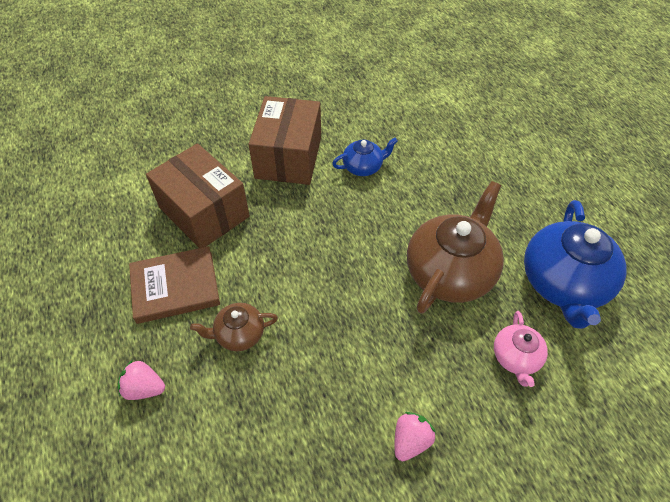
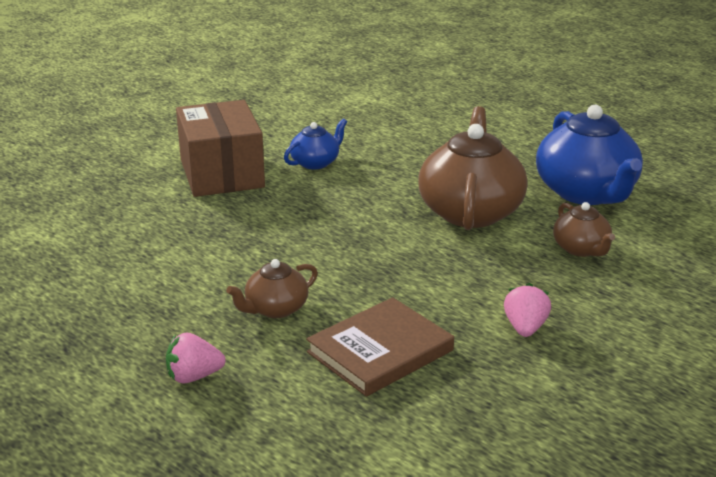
camera: 25 degrees left, 25 degrees down
brown book [129,246,220,324] -> brown book moved to [306,297,454,397]
brown box [146,143,250,248] -> none
pink teapot [494,311,548,387] -> brown teapot [553,202,615,257]

